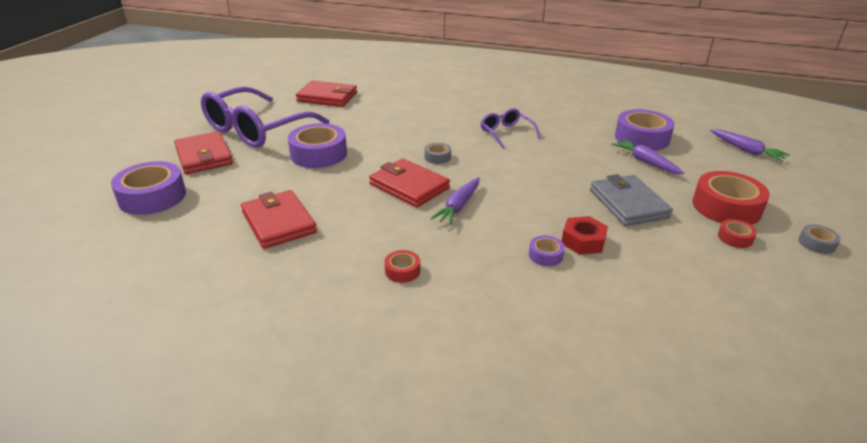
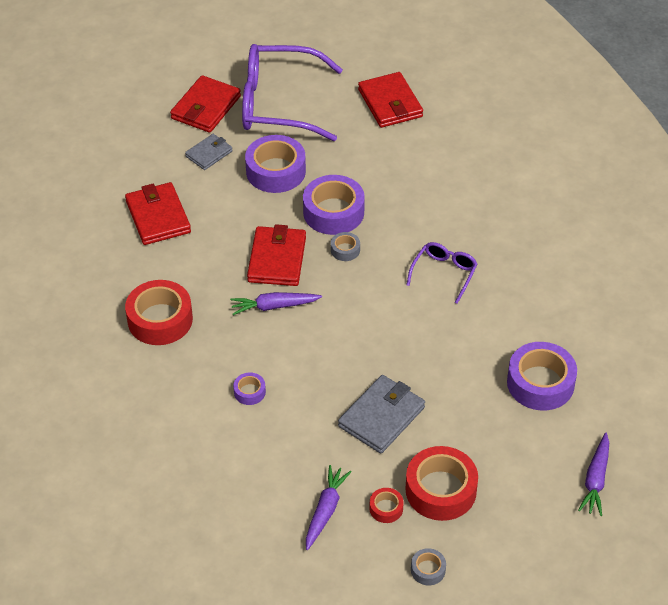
camera: 55 degrees right, 15 degrees up
purple tape [111,161,186,215] -> purple tape moved to [303,175,365,235]
red wallet [241,190,317,249] -> red wallet turned 45 degrees counterclockwise [125,182,191,245]
red tape [384,250,420,283] -> red tape [125,280,193,345], size x2.12
red nut [562,216,608,255] -> none
purple carrot [611,139,685,174] -> purple carrot moved to [306,465,352,550]
none -> grey wallet [185,134,233,170]

